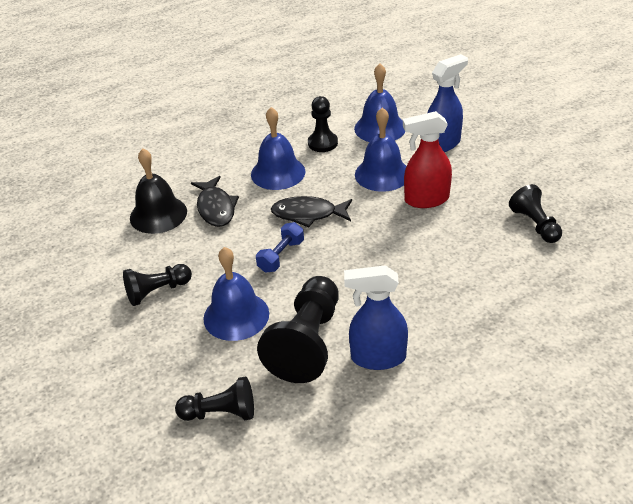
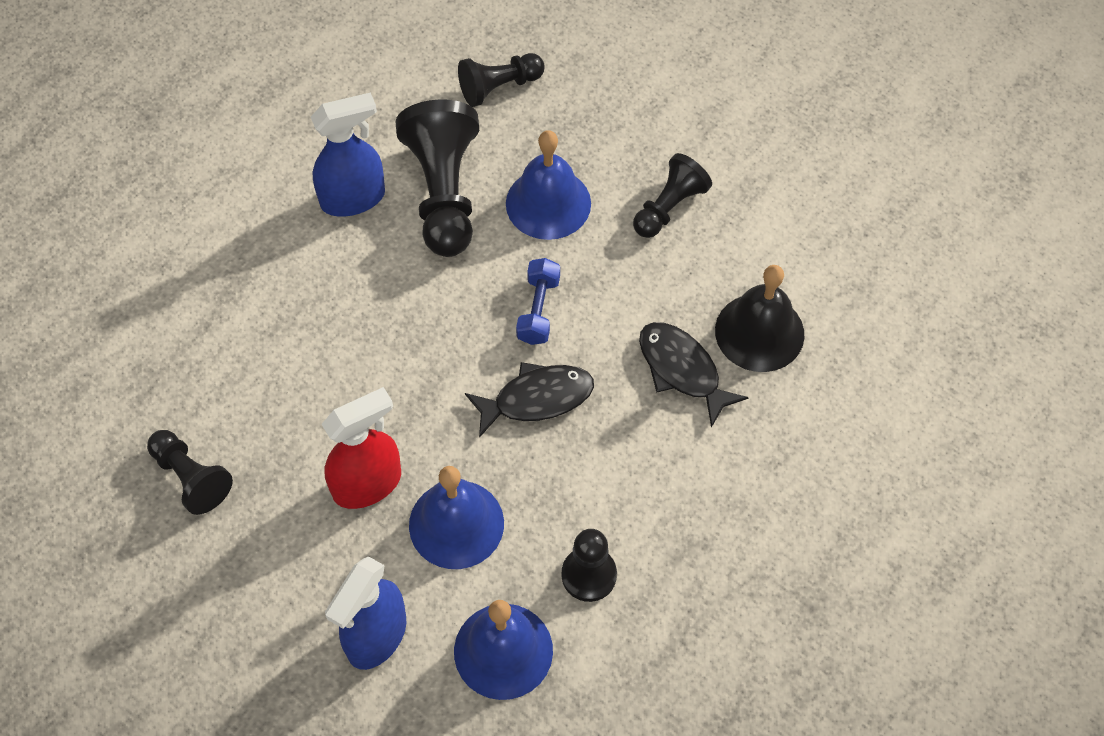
camera: 155 degrees right, 20 degrees up
blue bell [251,107,305,190] -> none

